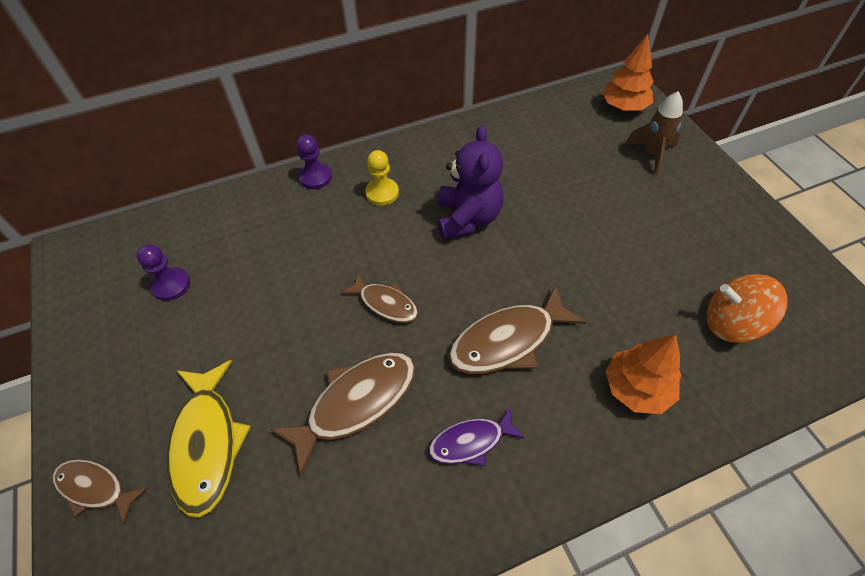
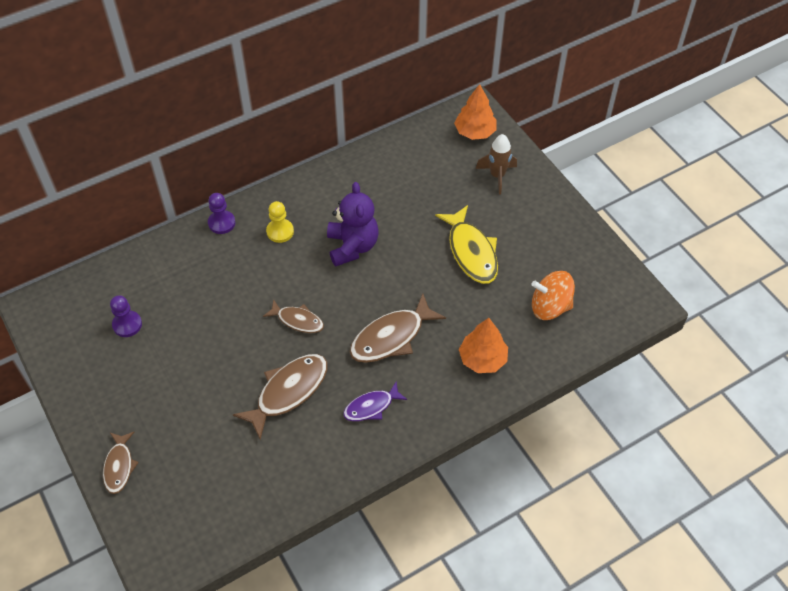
camera: 10 degrees left, 0 degrees up
brown fish [52,459,148,525] -> brown fish turned 105 degrees counterclockwise [103,432,139,494]
yellow fish [167,360,251,518] -> yellow fish moved to [435,205,498,284]

